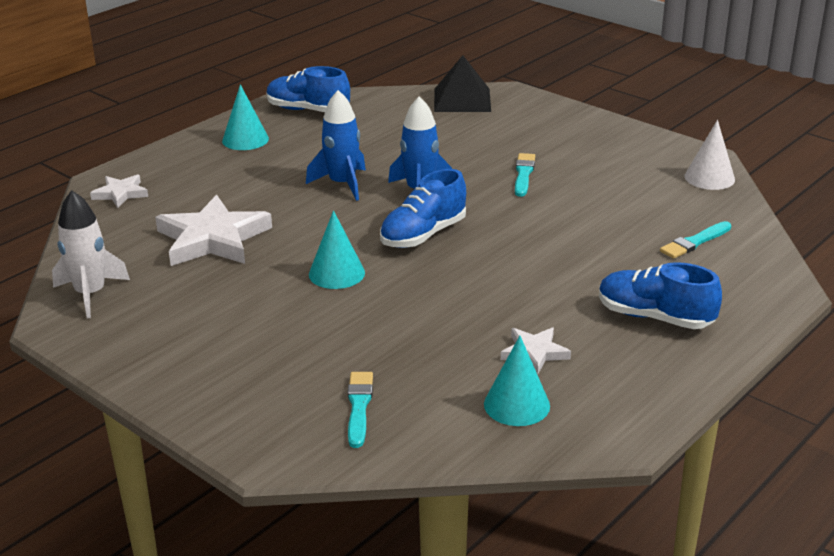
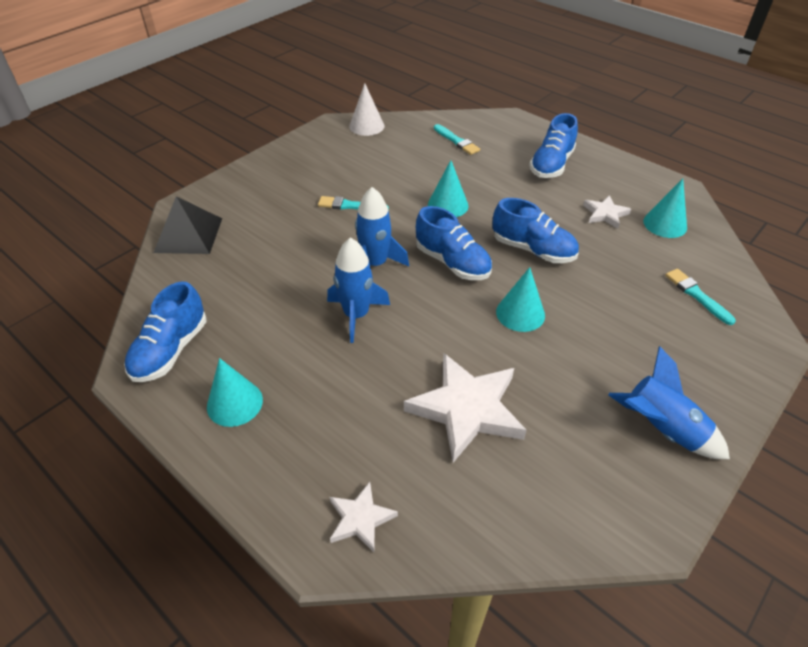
camera: 90 degrees left, 15 degrees up
white rocket [52,190,130,318] -> none
turquoise brush [348,372,373,448] -> turquoise brush turned 60 degrees clockwise [665,269,736,325]
none -> turquoise cone [428,160,469,217]
none -> blue shoe [492,198,579,263]
none -> blue rocket [608,346,730,459]

